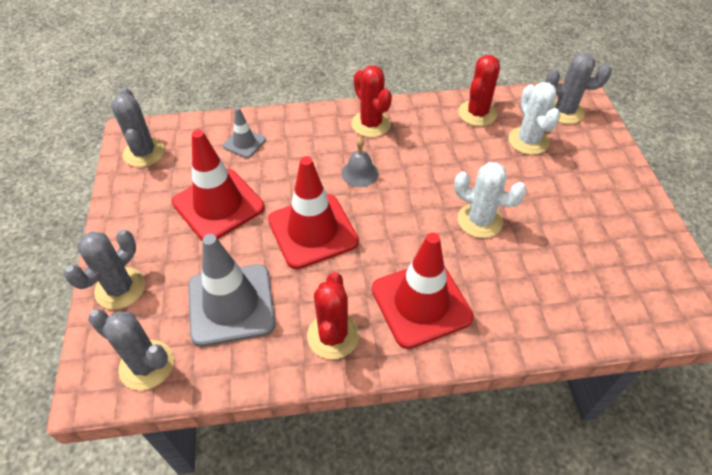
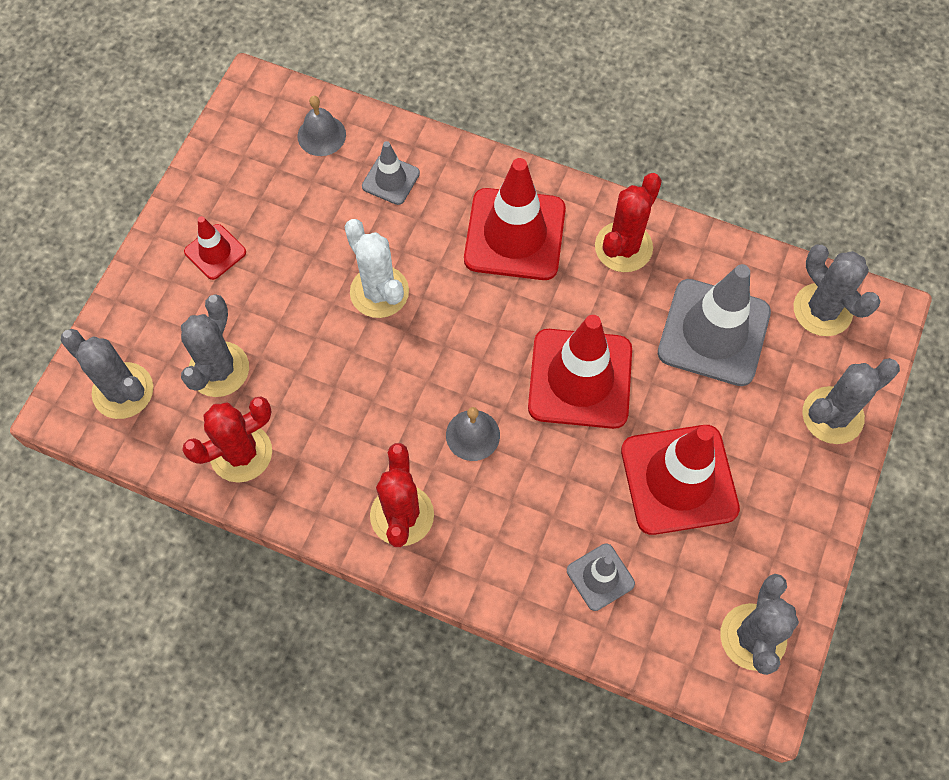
camera: 150 degrees left, 15 degrees up
white cactus [509,82,560,155] -> grey cactus [181,294,249,397]
none -> red traffic cone [184,216,246,280]
none -> grey bell [297,96,346,156]
none -> grey traffic cone [362,141,420,205]

